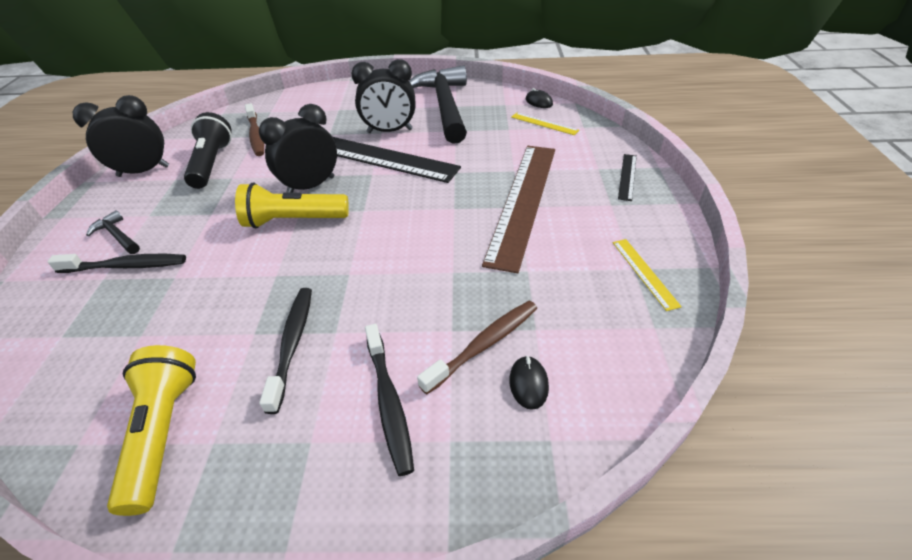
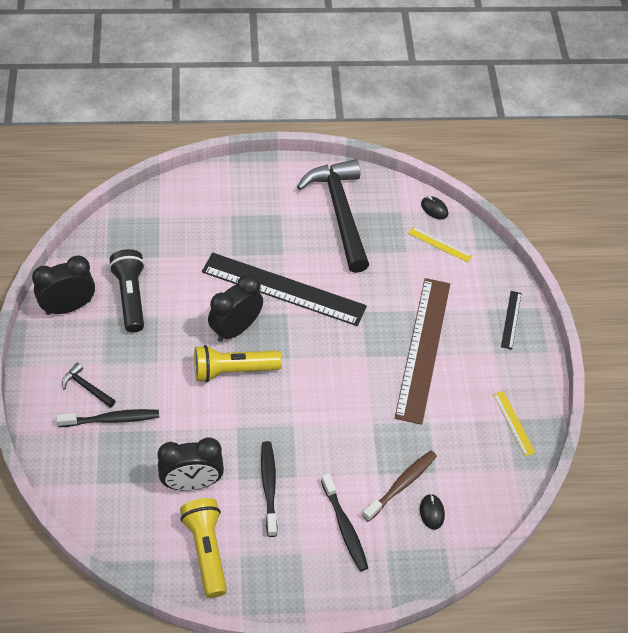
camera: 10 degrees left, 10 degrees up
brown toothbrush [245,103,264,156] -> none
black clock [351,59,415,133] -> black clock moved to [157,438,224,490]

